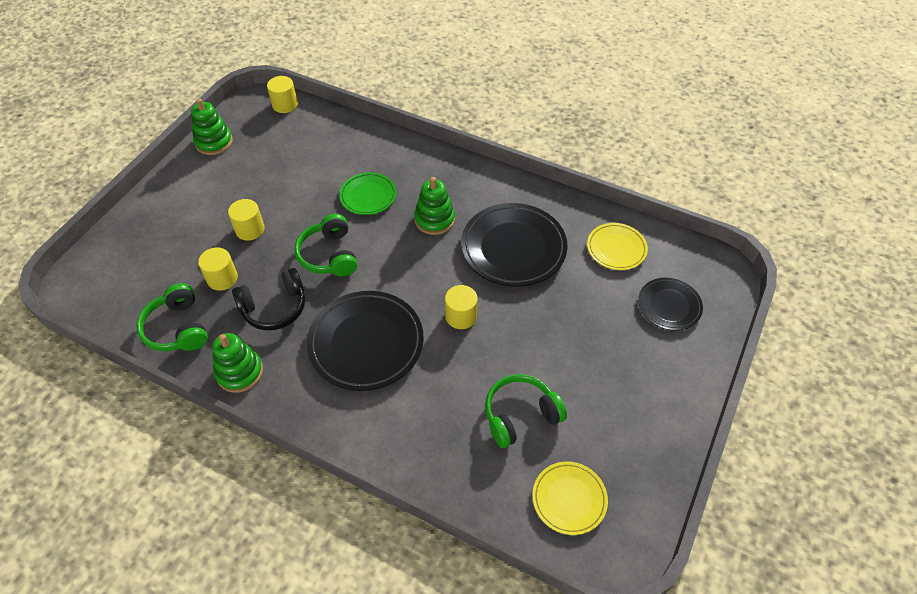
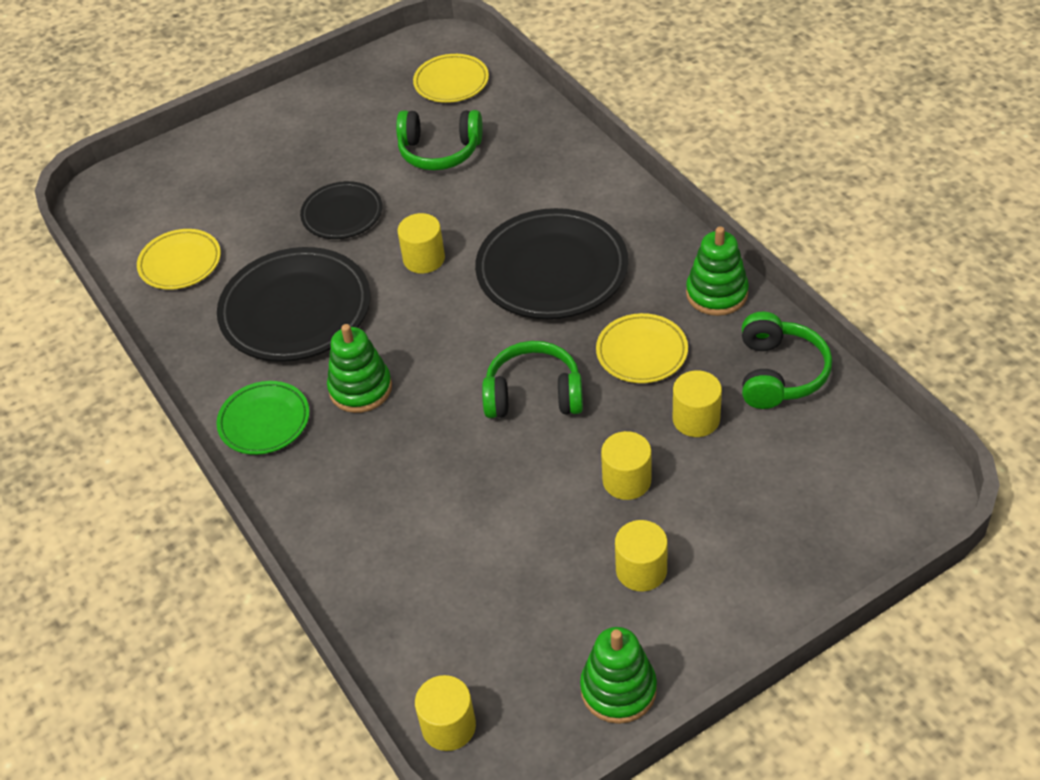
camera: 145 degrees left, 5 degrees down
black headphones [232,268,305,330] -> yellow plate [596,313,688,383]
green headphones [295,214,358,277] -> green headphones turned 105 degrees counterclockwise [482,341,583,418]
green plate [339,172,397,215] -> green plate moved to [216,381,310,455]
black plate [638,278,703,331] -> black plate moved to [300,181,382,239]
none -> yellow cylinder [615,520,668,592]

